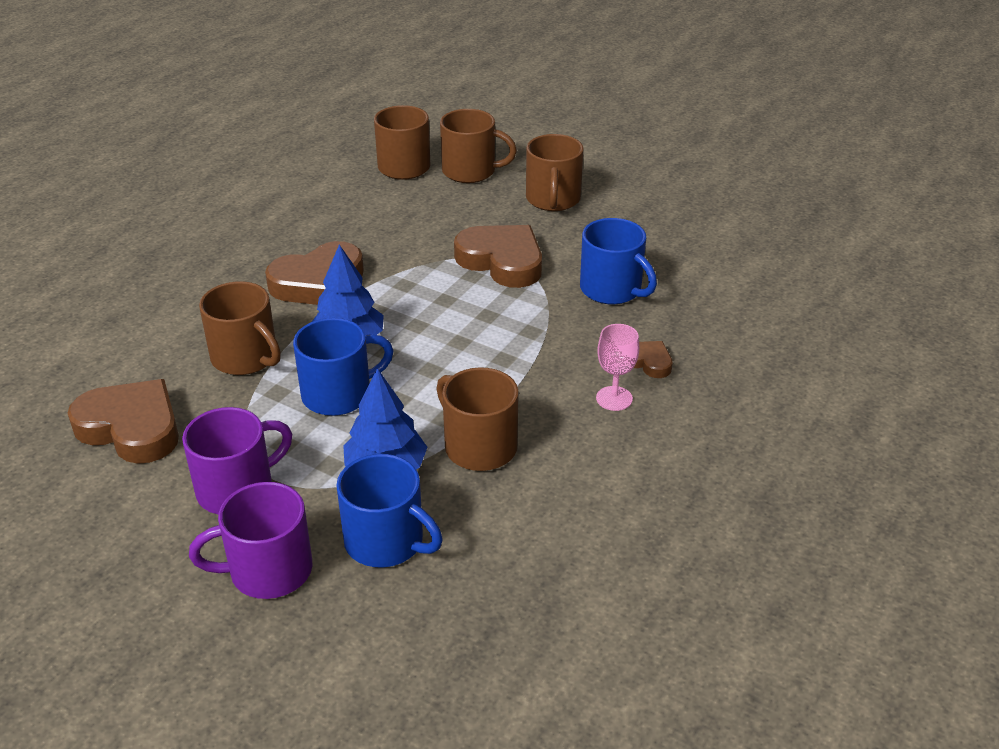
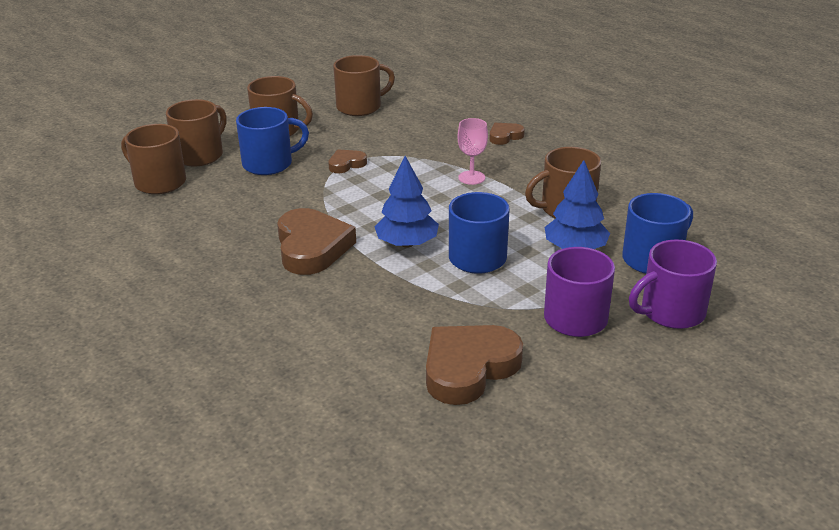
camera: 70 degrees left, 5 degrees down
purple mug [189,482,313,599] -> purple mug turned 60 degrees clockwise [629,239,717,329]
brown mug [199,281,281,375] -> brown mug moved to [333,55,395,116]
brown heart [454,225,542,288] -> brown heart [328,149,367,173], size x0.50
blue mug [580,218,657,304] -> blue mug moved to [236,107,309,175]
pink goblet [596,324,639,411] -> pink goblet moved to [458,118,488,185]

